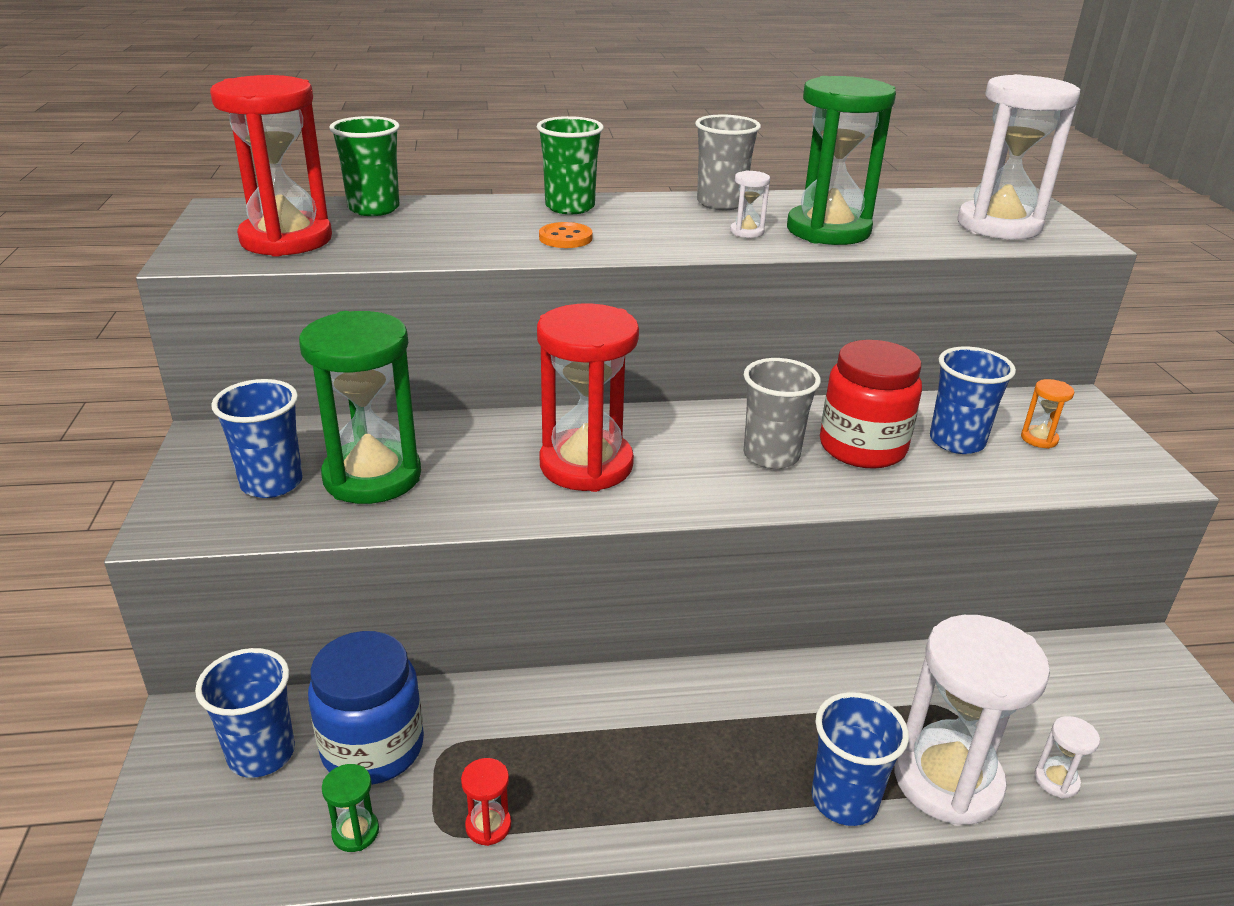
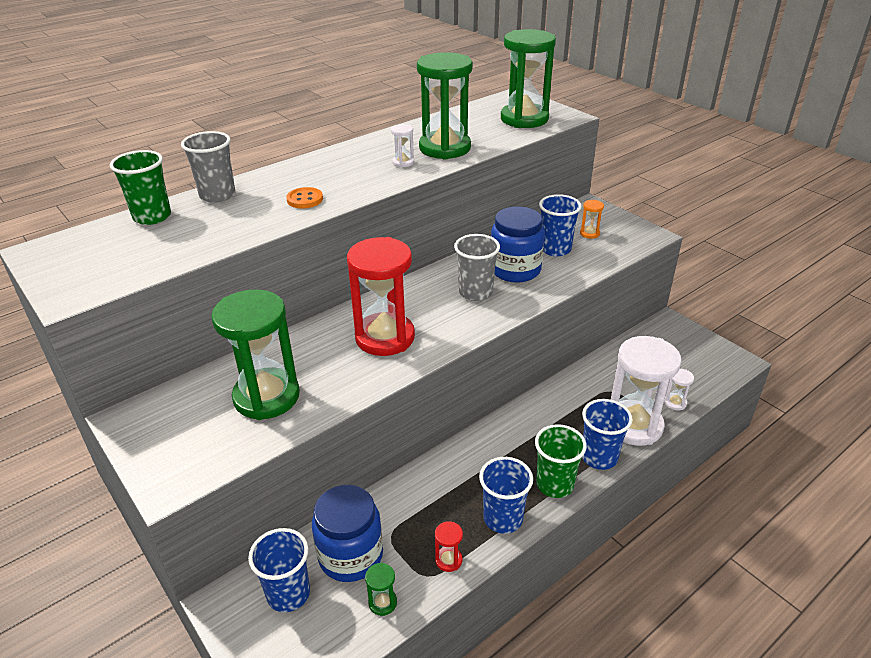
camera: 30 degrees left, 5 degrees up
red hourglass [210,75,332,257] -> none
blue cup [211,379,303,498] -> blue cup moved to [479,457,533,534]
green cup [537,116,604,214] -> green cup moved to [535,424,587,498]
grey cup [695,115,761,210] -> grey cup moved to [181,131,235,203]
red jar [820,340,922,469] -> blue jar [491,207,545,283]
white hourglass [957,74,1081,240] -> green hourglass [501,29,556,128]

